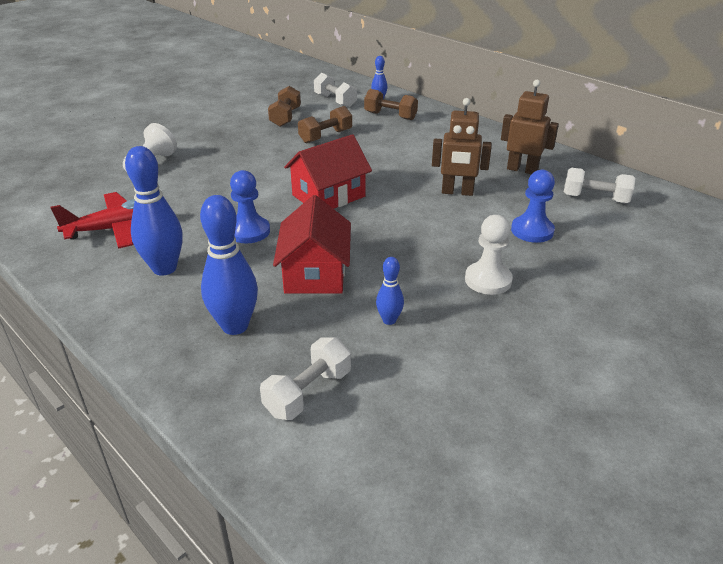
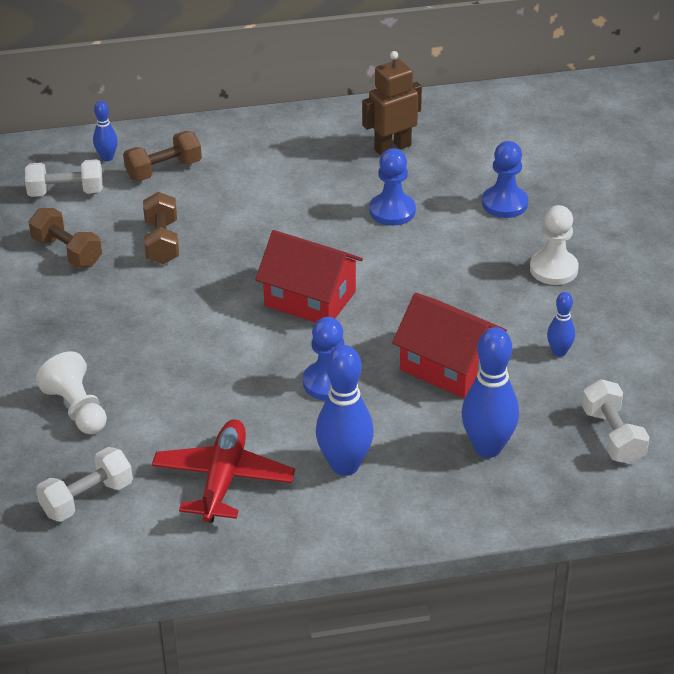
camera: 55 degrees left, 5 degrees up
red house [284,134,372,209] -> red house turned 60 degrees counterclockwise [255,230,363,323]
brown robot [432,98,492,196] -> blue pawn [370,148,416,226]
white dumbbell [563,168,635,203] -> white dumbbell moved to [36,447,133,522]

